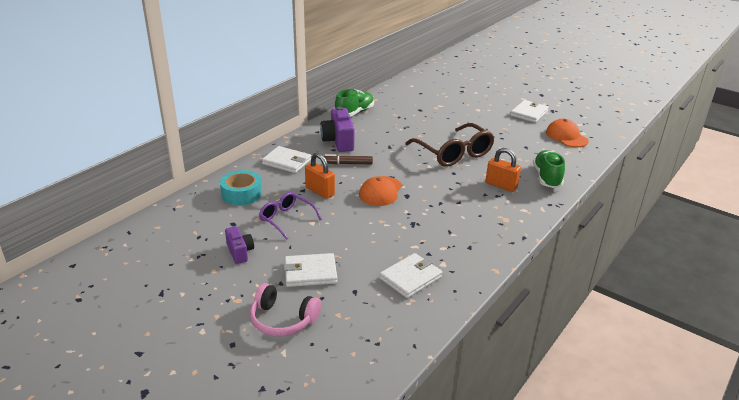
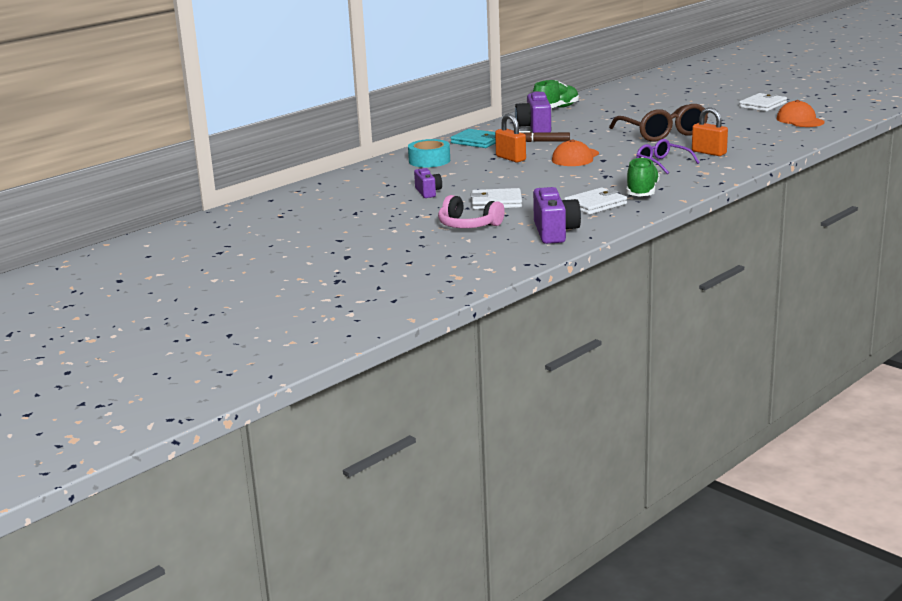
camera: 10 degrees right, 10 degrees down
purple glasses [259,192,322,239] -> purple glasses moved to [636,139,700,174]
white wallet [262,146,311,173] -> turquoise wallet [451,129,496,148]
green shoe [533,150,565,188] -> green shoe moved to [627,157,660,197]
none -> purple camera [533,187,581,244]

